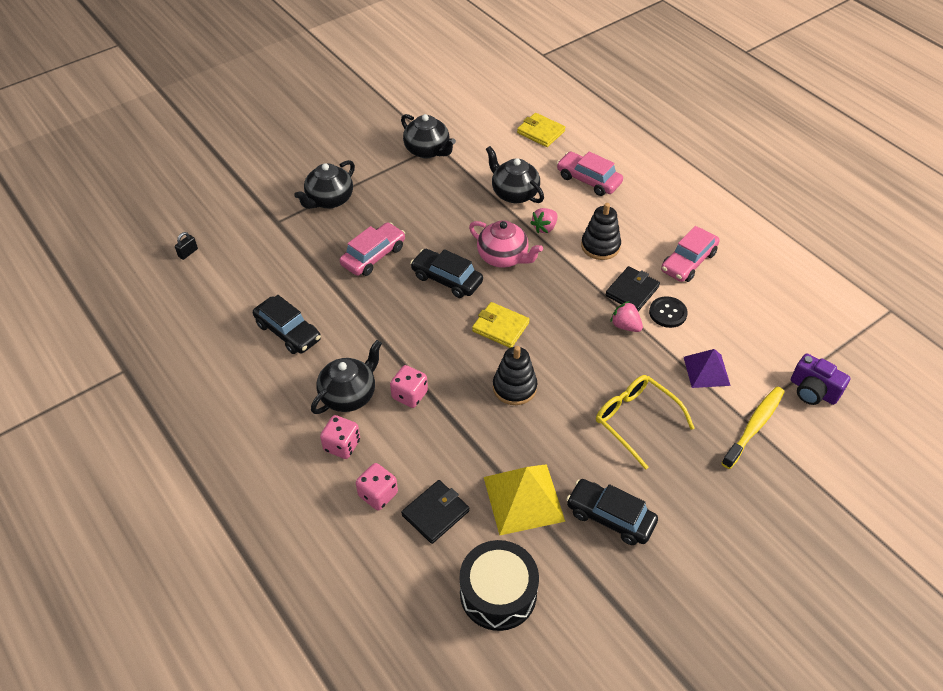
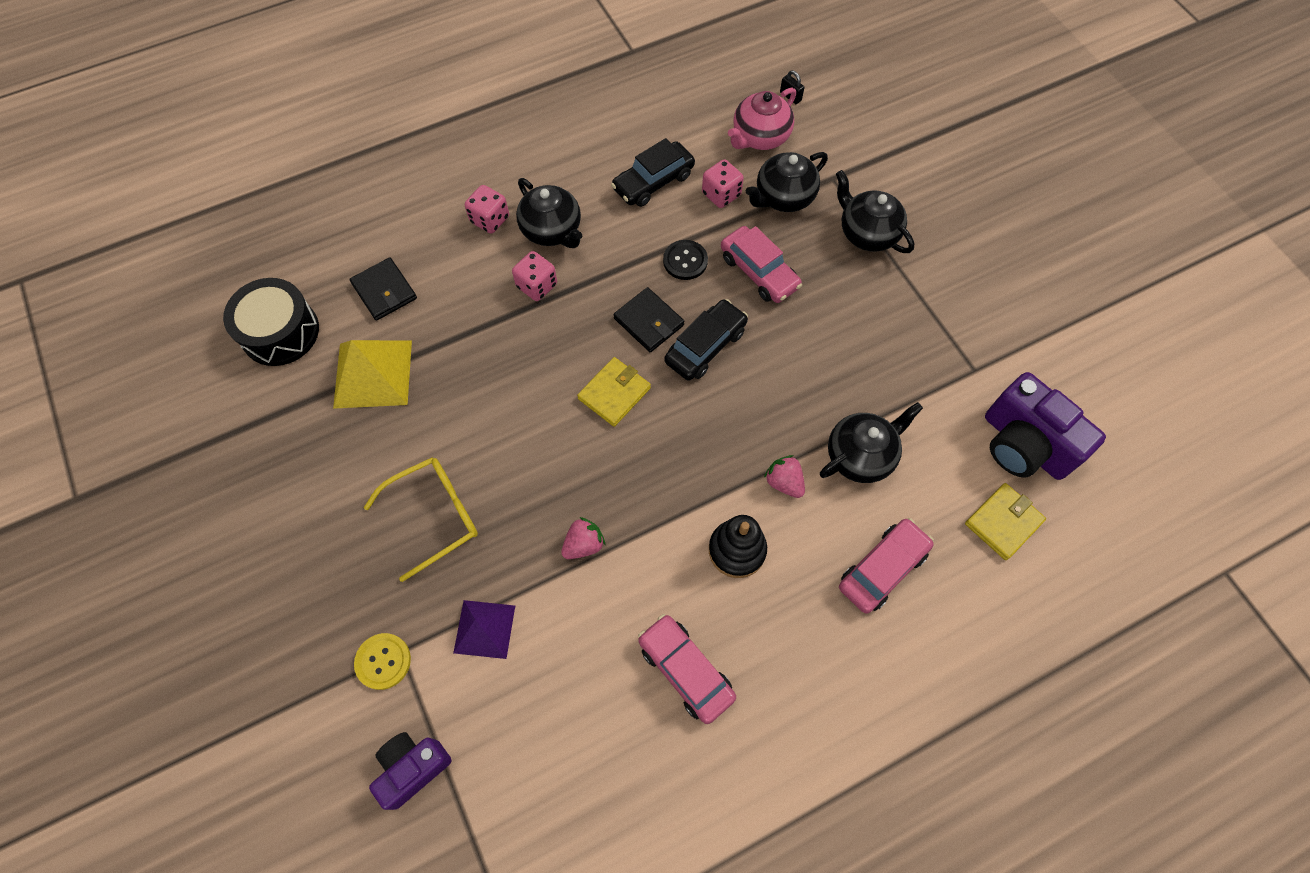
camera: 100 degrees right, 15 degrees up
pink dice [356,463,398,510] -> pink dice moved to [702,159,744,208]
black teapot [401,114,456,158] -> black teapot moved to [746,152,828,212]
pink teapot [469,220,543,268] -> pink teapot moved to [728,88,796,150]
black stacking toy [493,346,537,405] -> none
black car [566,479,658,545] -> none
black wallet [605,266,660,311] -> black wallet moved to [613,287,684,352]
black button [649,296,688,328] -> black button moved to [663,240,708,280]
yellow toothbrush [722,387,785,469] -> yellow button [354,633,411,690]
none -> purple camera [985,372,1106,480]

